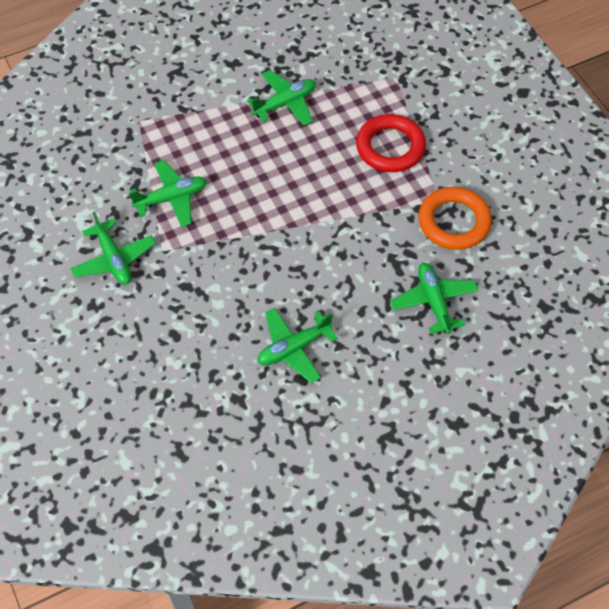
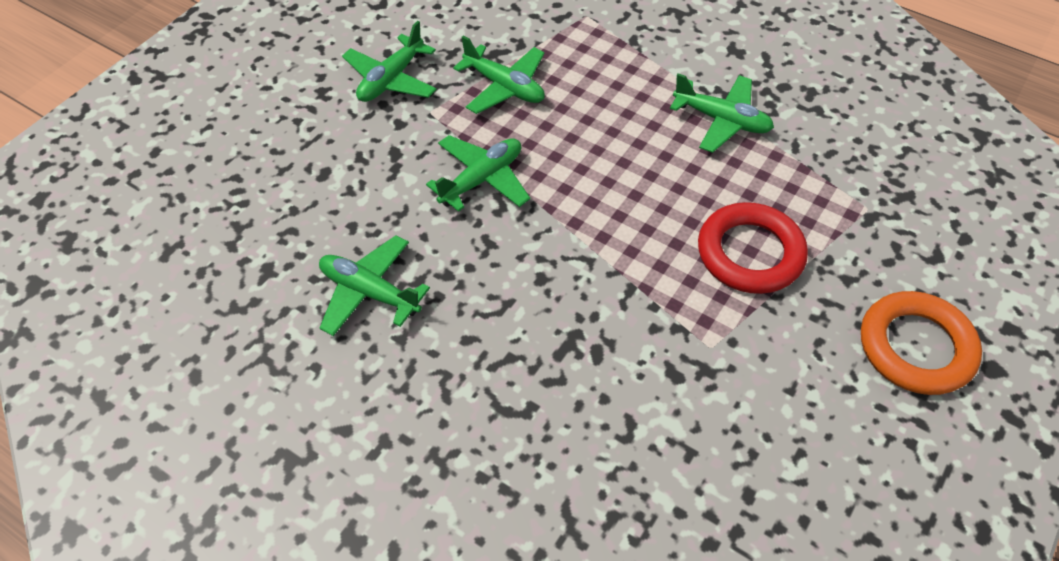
camera: 60 degrees right, 5 degrees down
green plane [390,263,478,334] -> green plane moved to [426,135,530,212]
orange ring [418,187,492,250] -> orange ring moved to [861,291,982,395]

